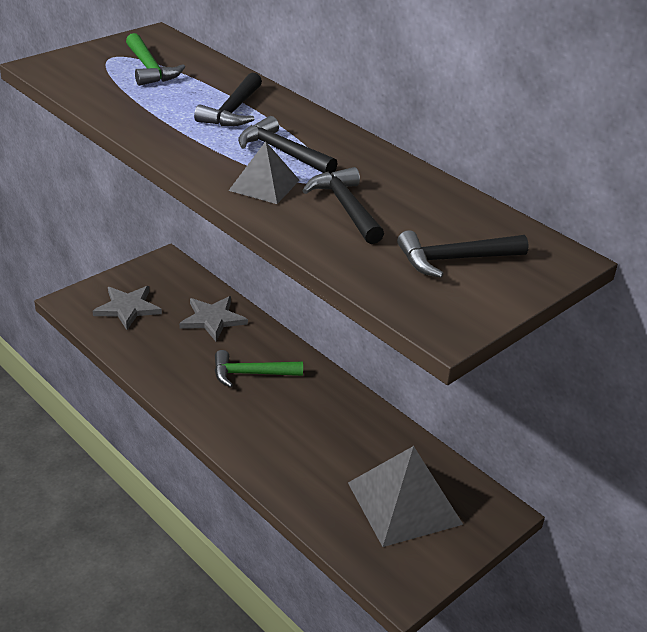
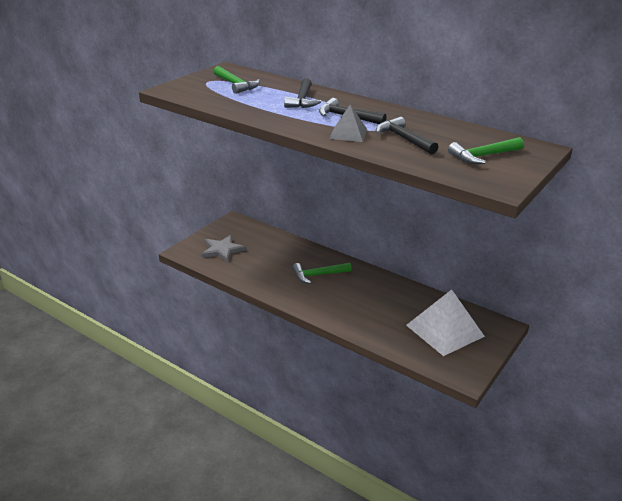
camera: 10 degrees left, 5 degrees down
grey star [179,296,248,341] -> none
grey pyramid [348,446,463,547] -> white pyramid [406,289,485,356]
black hammer [397,230,529,278] -> green hammer [448,137,524,164]

